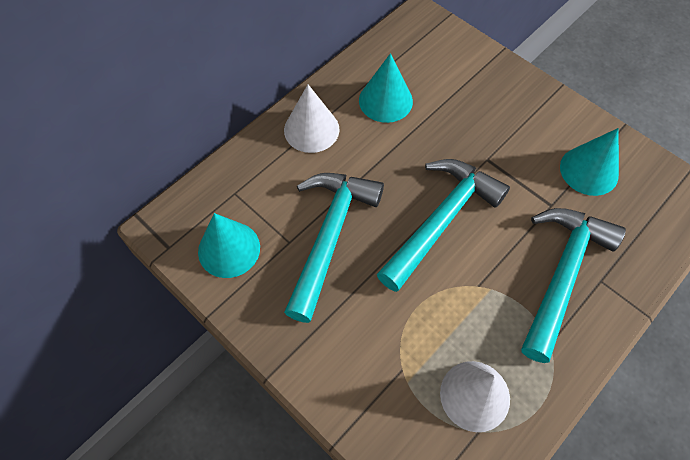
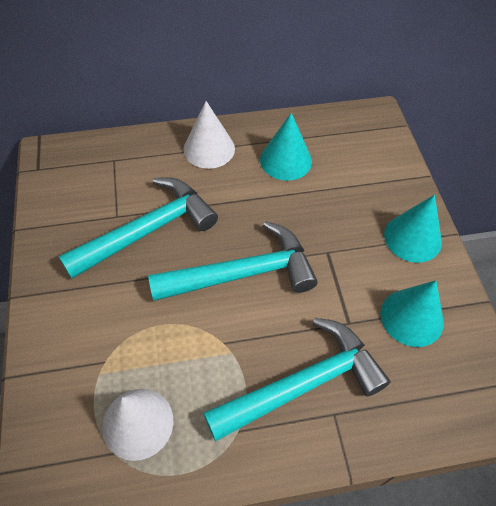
camera: 35 degrees right, 5 degrees down
turquoise cone [198,213,260,278] -> turquoise cone moved to [384,195,442,263]

